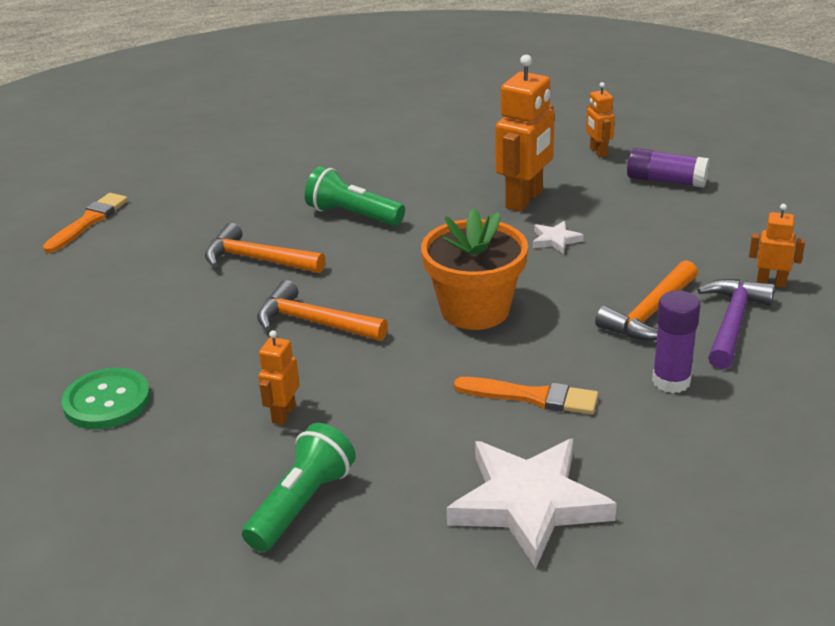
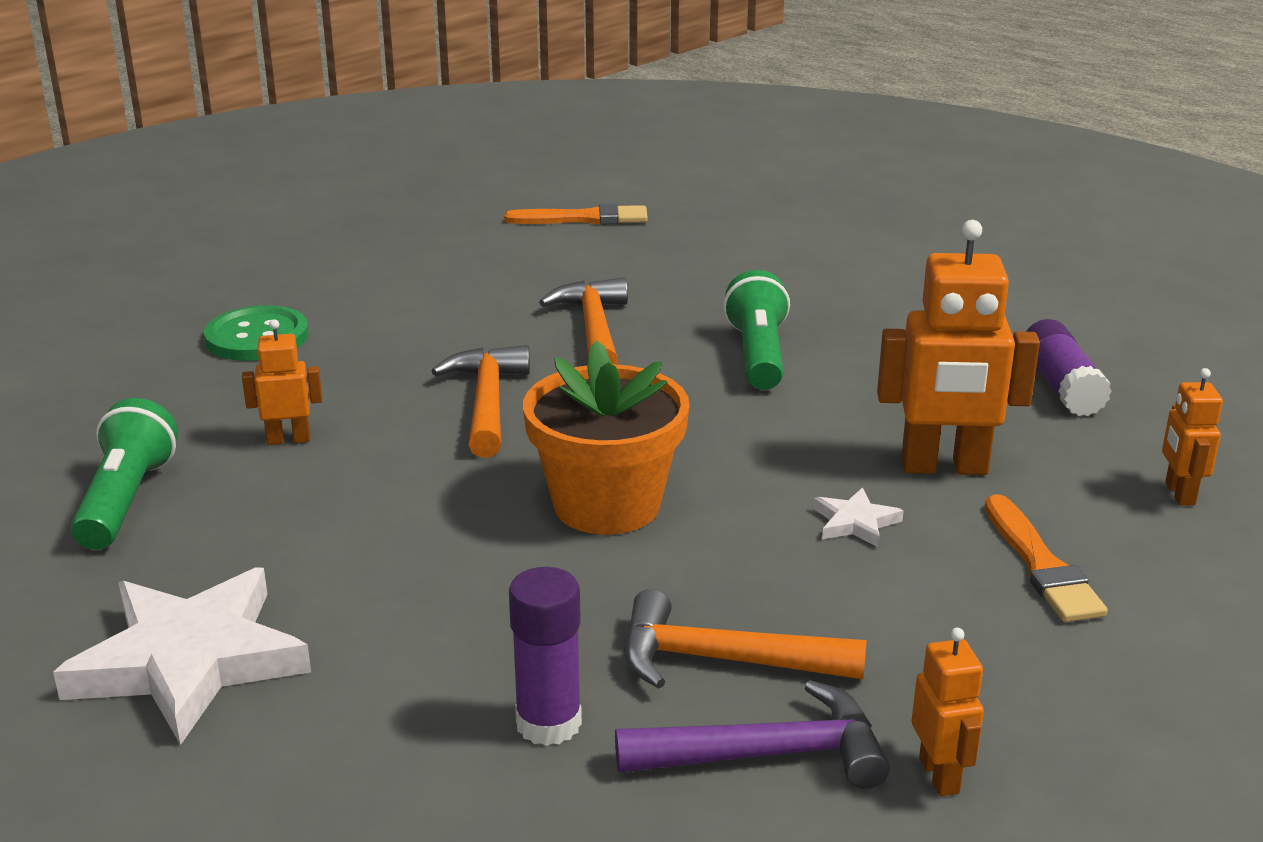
camera: 60 degrees right, 5 degrees down
green flashlight [242,423,356,552] -> green flashlight turned 90 degrees counterclockwise [71,398,178,550]
orange brush [454,377,598,414] -> orange brush moved to [985,494,1108,622]
orange robot [586,82,615,157] -> orange robot turned 45 degrees counterclockwise [1162,368,1223,506]
purple glue stick [627,148,709,188] -> purple glue stick moved to [1026,319,1112,416]

